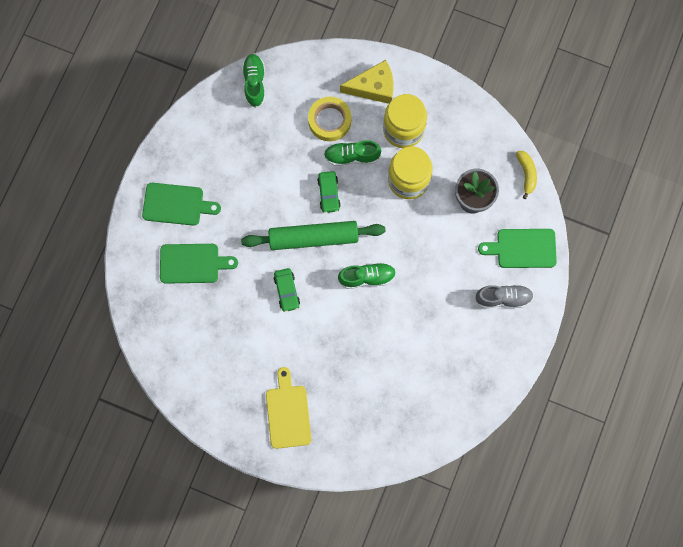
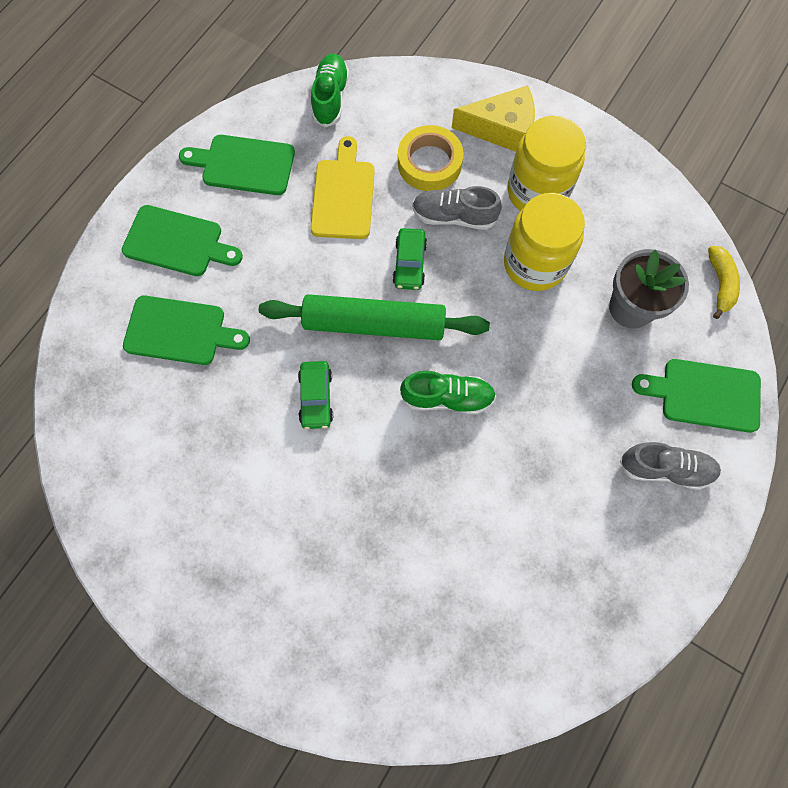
camera: 10 degrees right, 5 degrees down
yellow cutting board [266,367,311,449] -> yellow cutting board moved to [310,136,375,239]
green shoe [324,140,381,166] -> grey shoe [412,186,502,230]
none -> green cutting board [179,135,295,195]

